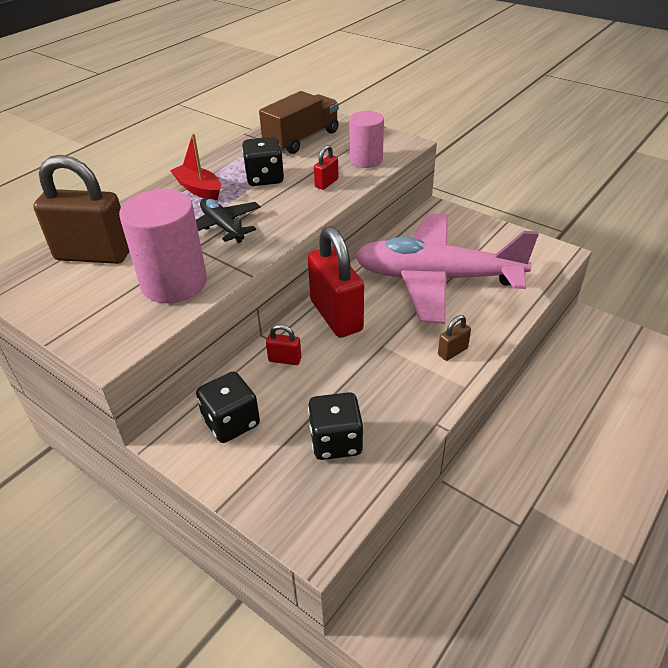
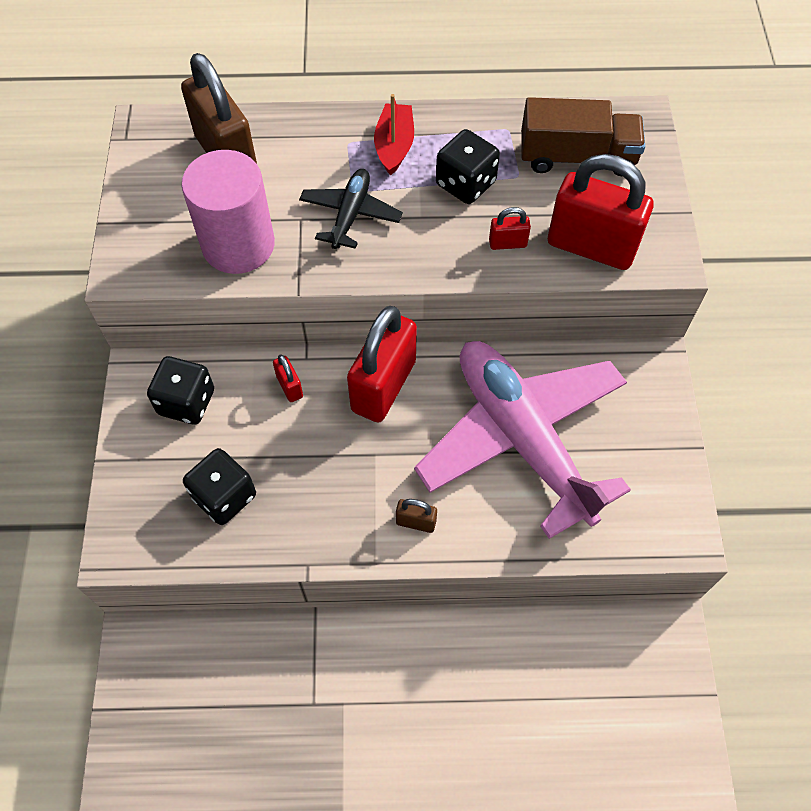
camera: 50 degrees right, 20 degrees up
pink cylinder [349,111,384,168] -> red padlock [548,154,654,270]

